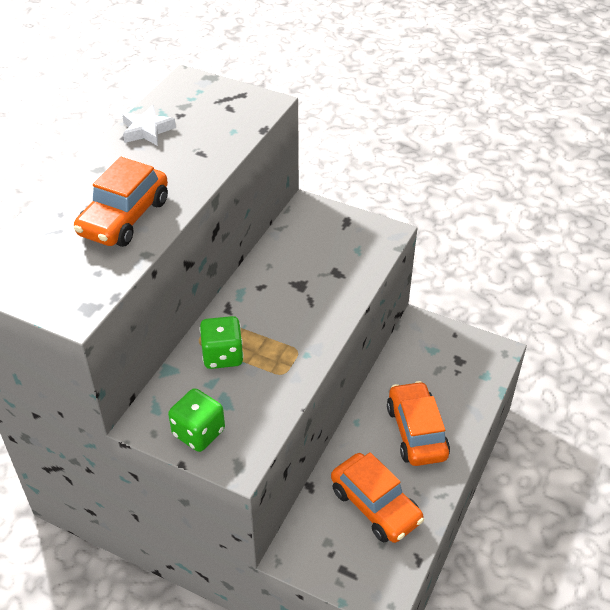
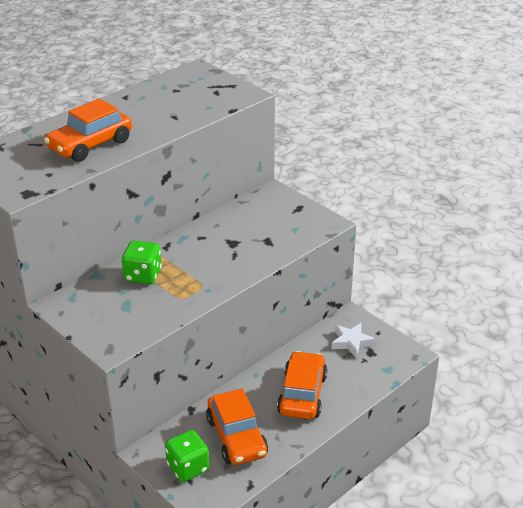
camera: 20 degrees right, 10 degrees down
white star [122,105,176,146] -> white star moved to [331,323,375,358]
green dice [168,388,225,452] -> green dice moved to [165,430,209,482]

